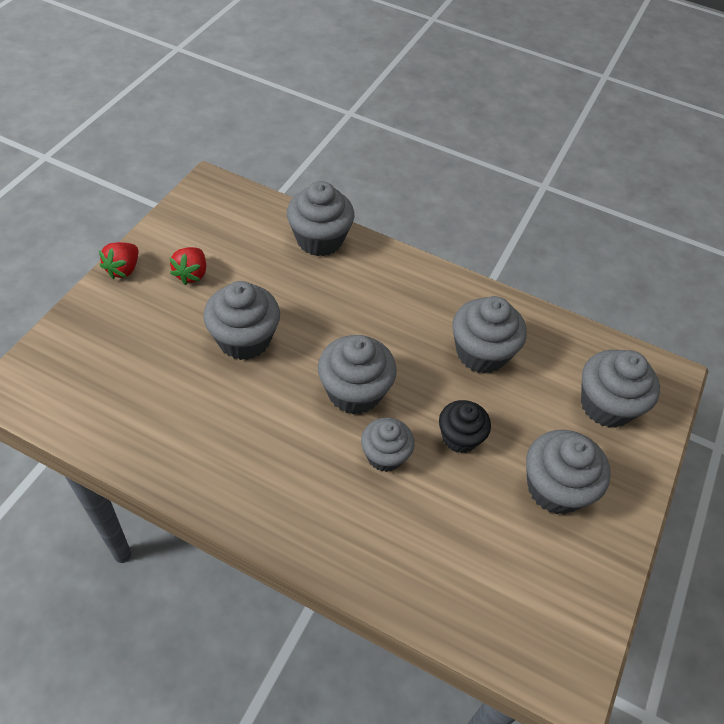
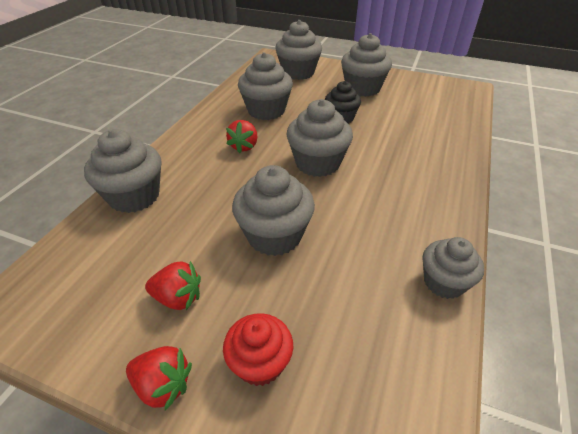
camera: 90 degrees left, 10 degrees down
grey cupcake [361,418,415,472] -> grey cupcake moved to [422,237,484,299]
none -> red cupcake [223,313,293,386]
none -> red strawberry [226,120,258,153]

